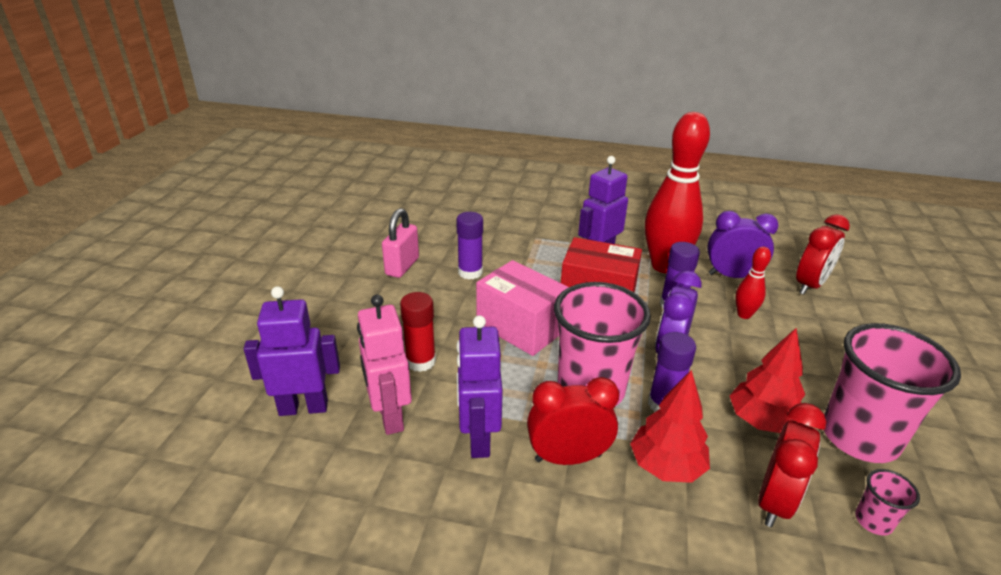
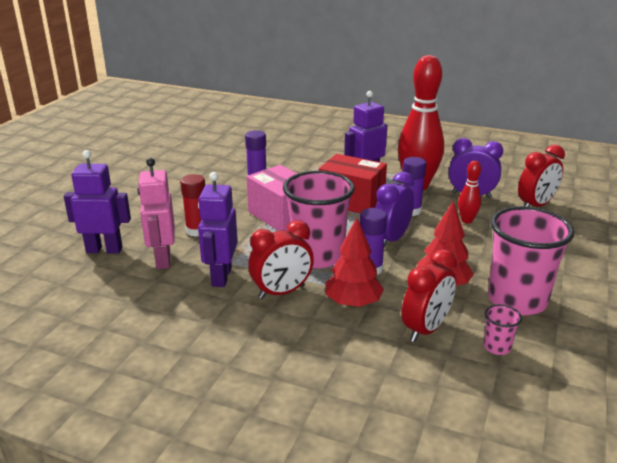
camera: 10 degrees right, 5 degrees down
pink padlock [382,208,419,278] -> none
red clock [527,377,619,465] -> red clock turned 150 degrees clockwise [248,220,314,299]

